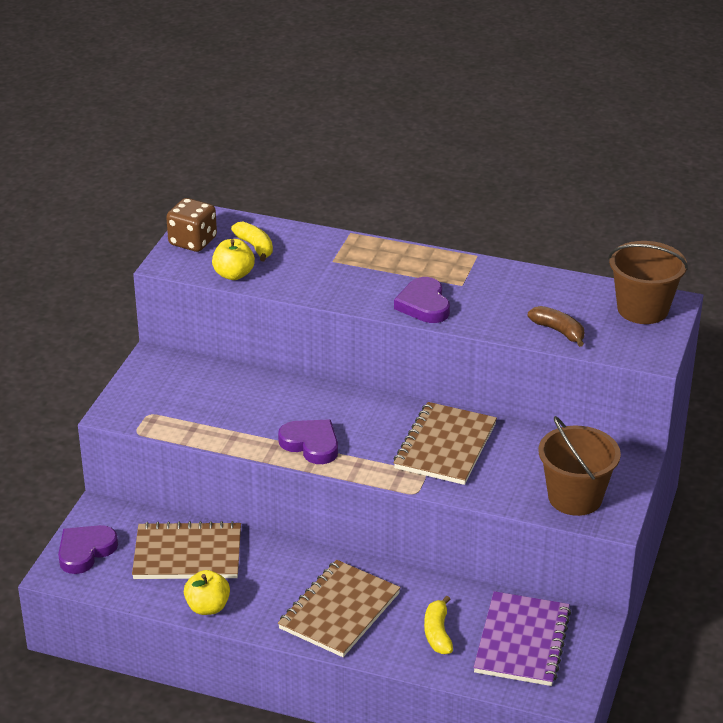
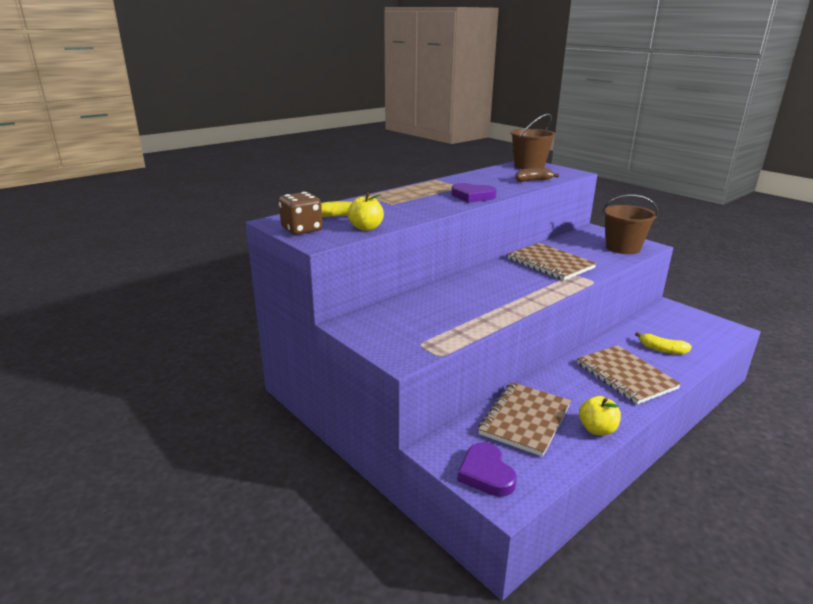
camera: 60 degrees left, 10 degrees down
purple heart [278,420,338,464] -> none
purple notebook [473,591,571,686] -> none

